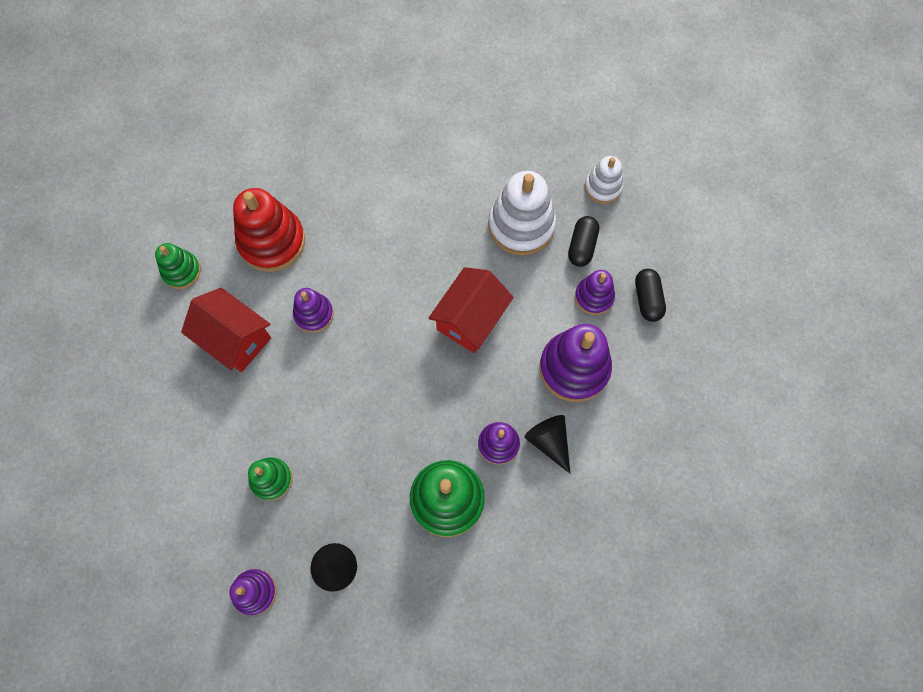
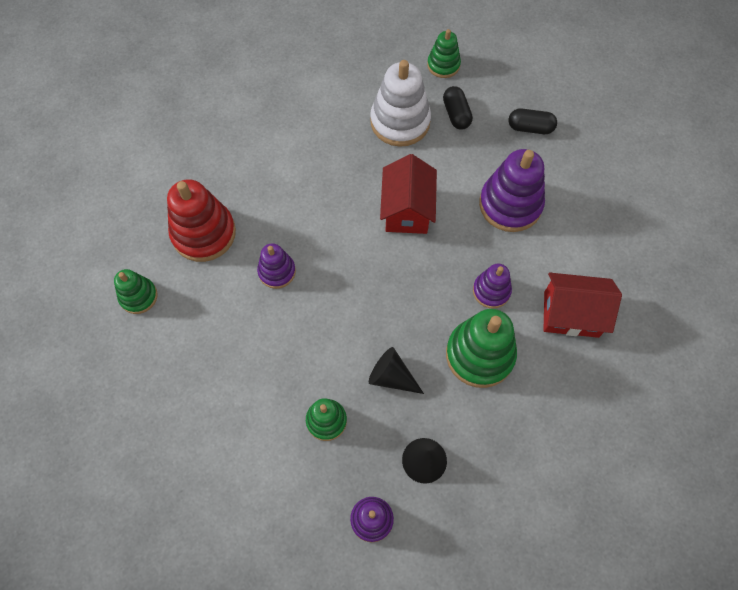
camera: 30 degrees left, 5 degrees down
red house [181,288,271,372] -> red house moved to [543,272,622,338]
black cone [524,415,570,473] -> black cone moved to [369,347,424,394]
purple stacking toy [575,270,615,315] -> none
white stacking toy [585,156,623,204] -> green stacking toy [427,29,461,78]
black capsule [635,269,666,322] -> black capsule turned 45 degrees counterclockwise [508,108,557,134]

